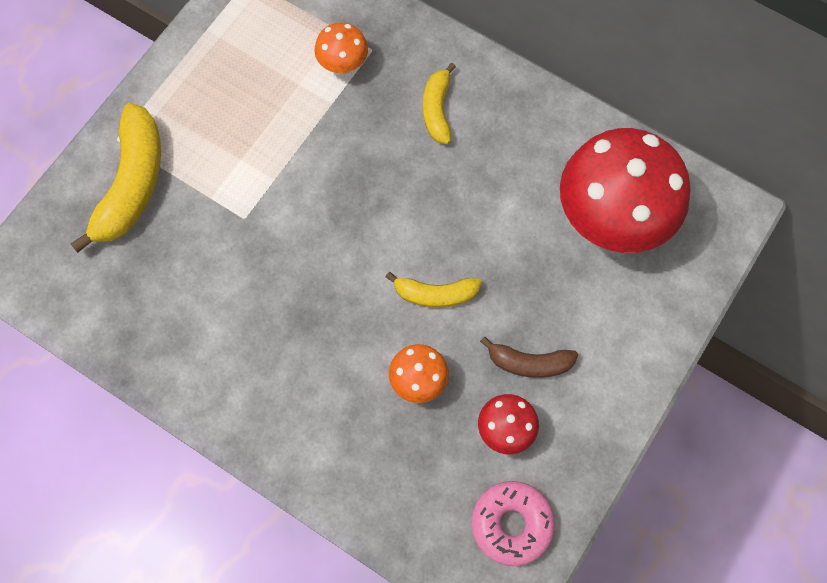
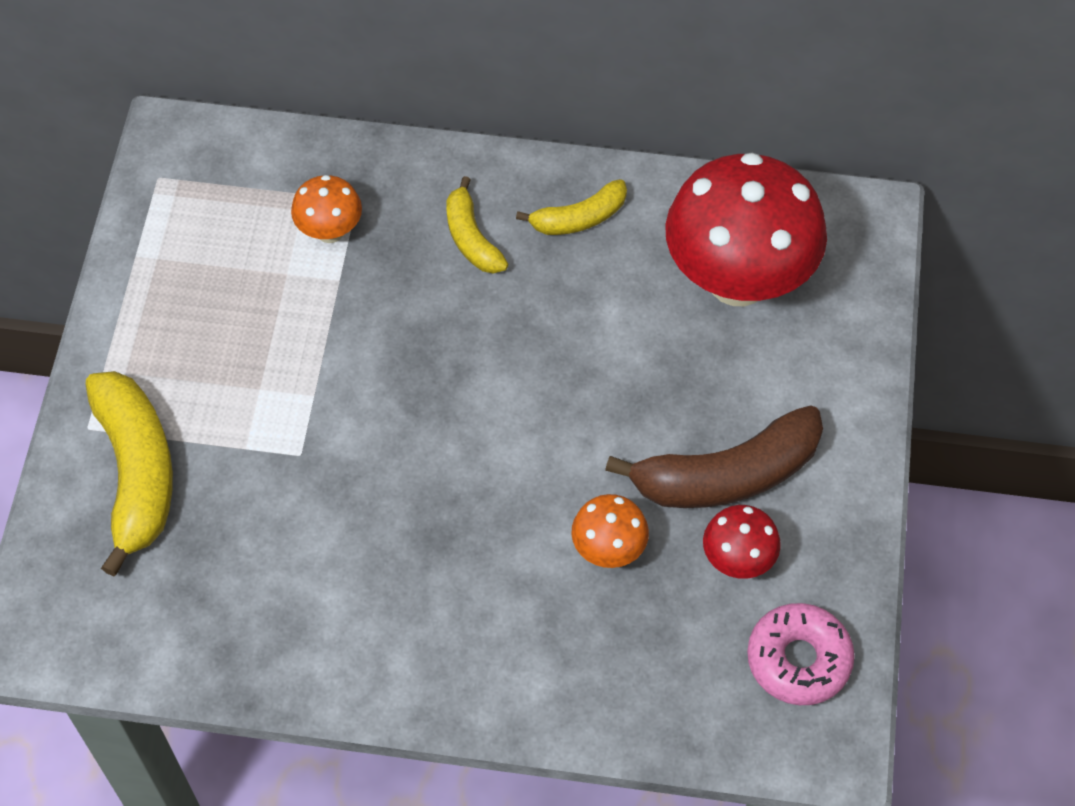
camera: 25 degrees left, 10 degrees down
yellow banana [386,272,482,308] -> yellow banana moved to [516,179,627,235]
brown banana [480,337,578,378] -> brown banana [605,405,823,508], size x1.79

